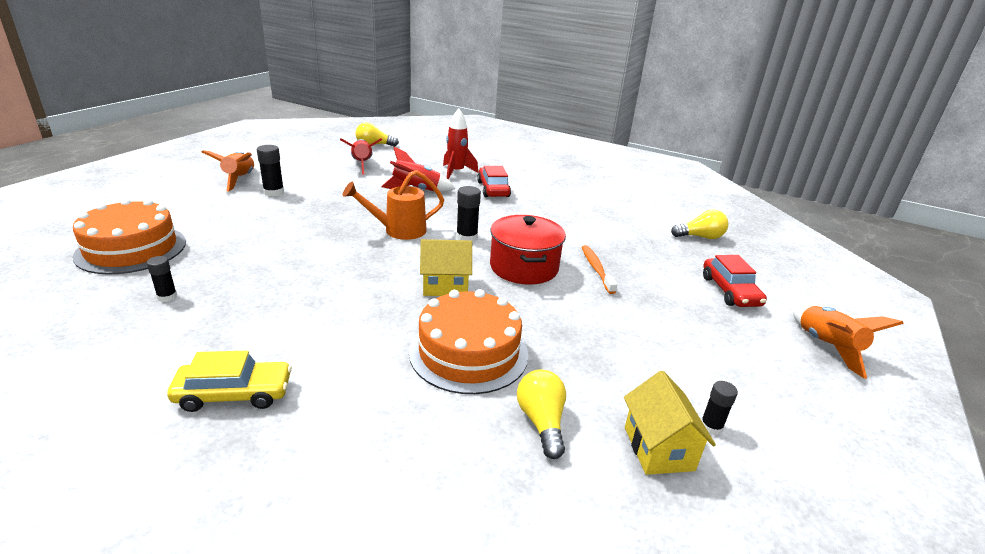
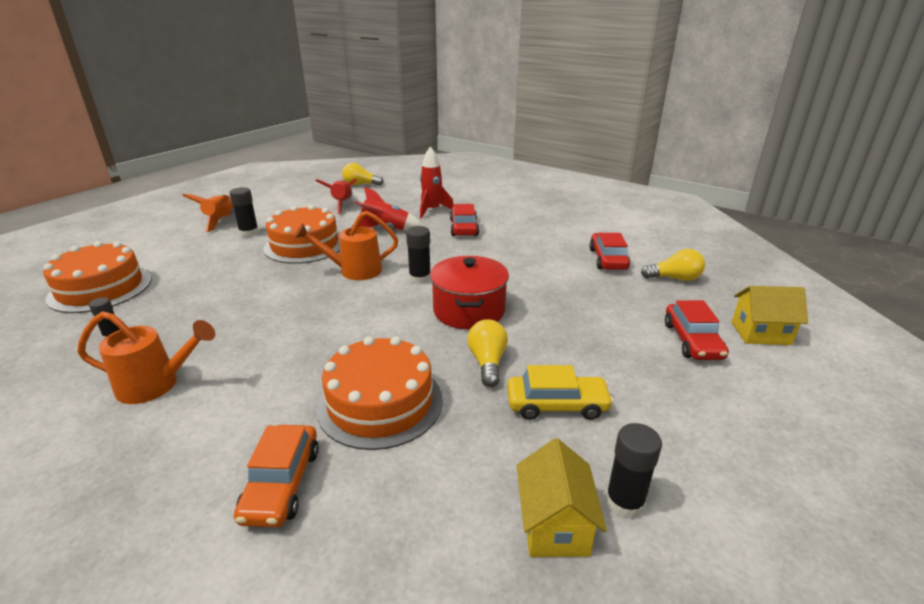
camera: 10 degrees right, 0 degrees up
yellow car [167,351,292,412] -> yellow car moved to [507,365,613,420]
yellow house [420,239,472,296] -> yellow house moved to [732,286,808,345]
yellow light bulb [517,369,566,459] -> yellow light bulb moved to [467,319,508,387]
orange toothbrush [582,245,617,294] -> none
black glue stick [701,381,738,435] -> black glue stick [605,423,662,519], size x1.53
orange rocket [793,306,904,379] -> none
none -> orange watering can [77,312,215,404]
none -> orange car [234,425,319,527]
none -> orange cake [264,205,340,264]
none -> red car [589,233,630,270]

